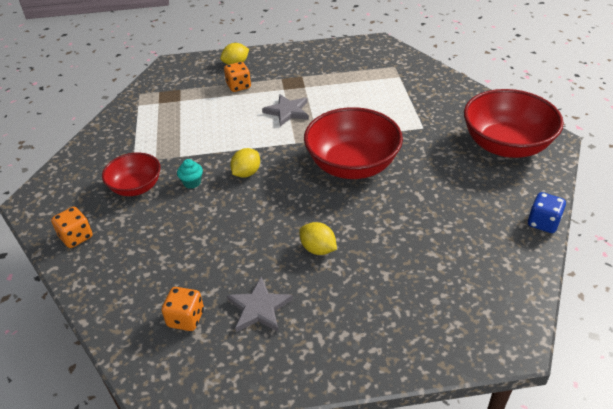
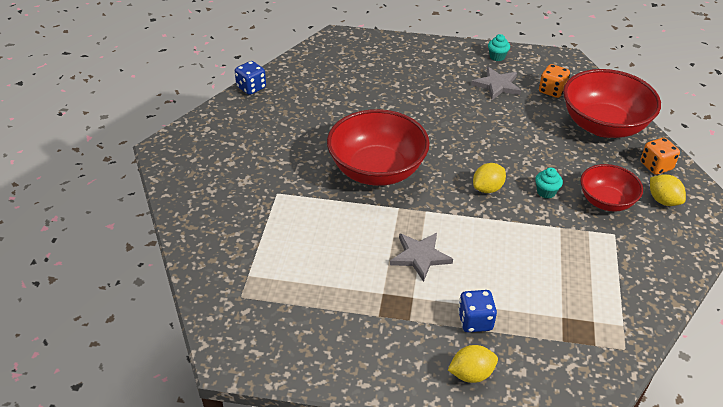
camera: 165 degrees left, 0 degrees up
orange dice [224,62,251,92] -> blue dice [458,290,497,332]
yellow lemon [299,222,337,255] -> yellow lemon moved to [650,174,686,206]
red bowl [464,89,564,158] -> red bowl moved to [563,69,661,138]
none -> turquoise cupcake [488,34,510,61]

